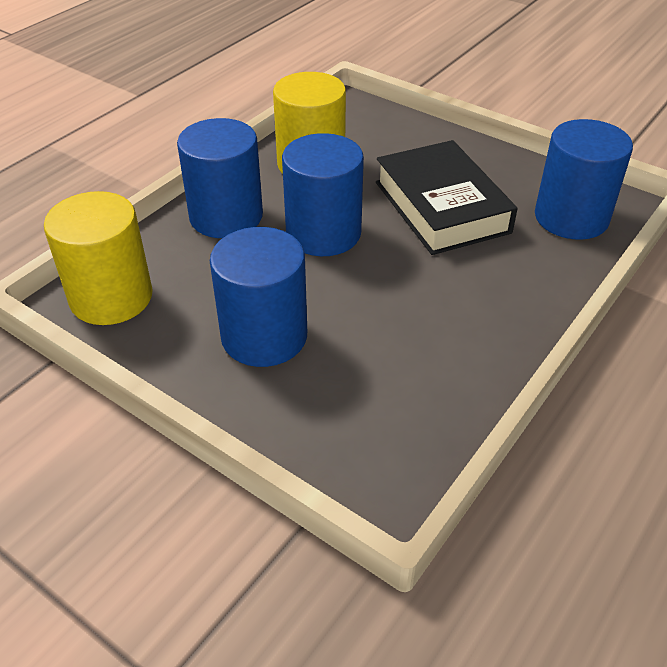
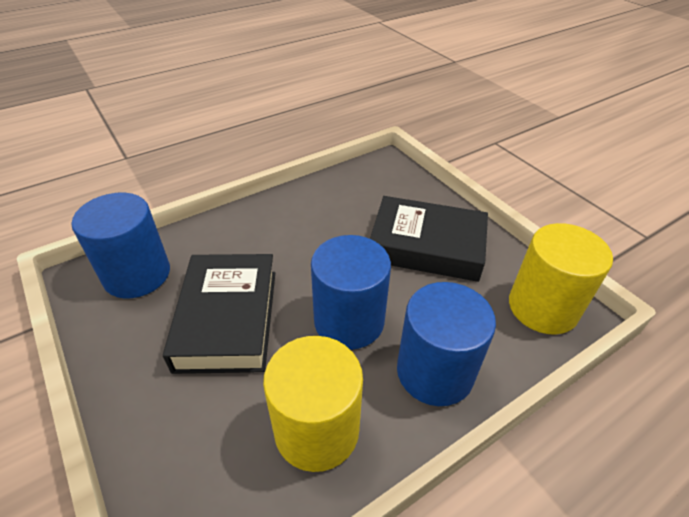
camera: 160 degrees left, 0 degrees up
blue cylinder [210,227,307,367] -> black book [370,196,488,282]

